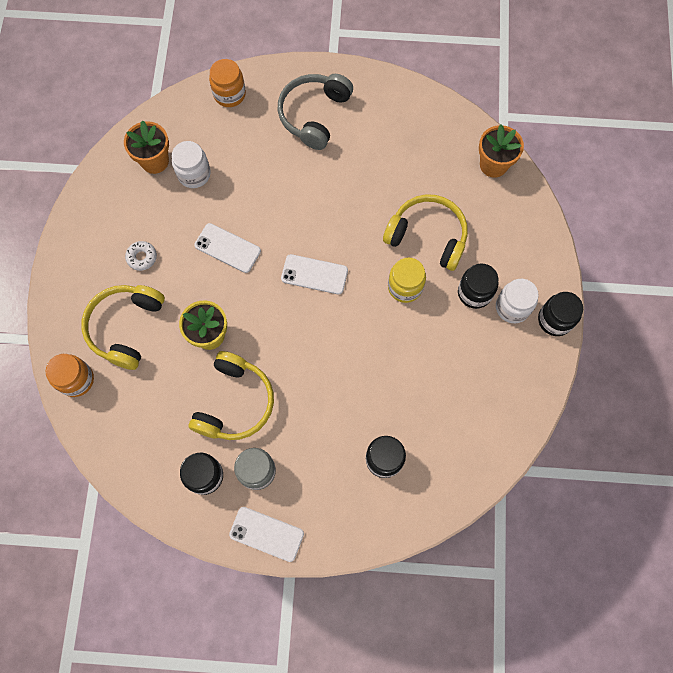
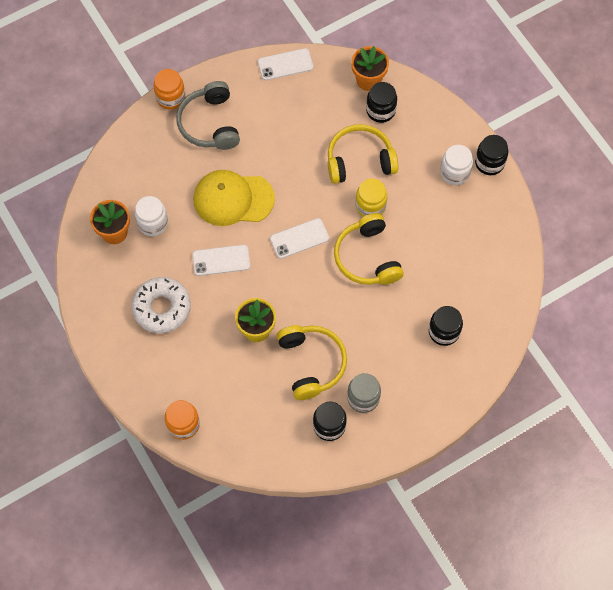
camera: 35 degrees left, 5 degrees down
yellow headphones [81,285,165,370] -> yellow headphones moved to [334,213,404,285]
white donut [125,241,157,271] -> white donut [132,277,191,333], size x2.10
orange jar [209,59,246,107] -> orange jar moved to [153,69,185,110]
white phone [229,507,304,562] -> white phone moved to [258,48,313,80]
black jar [458,263,499,309] -> black jar moved to [366,82,397,123]
none -> yellow cap [193,170,275,226]

